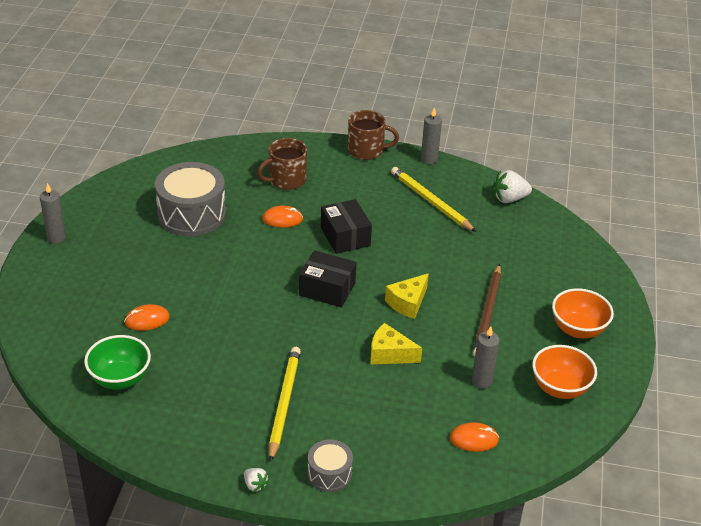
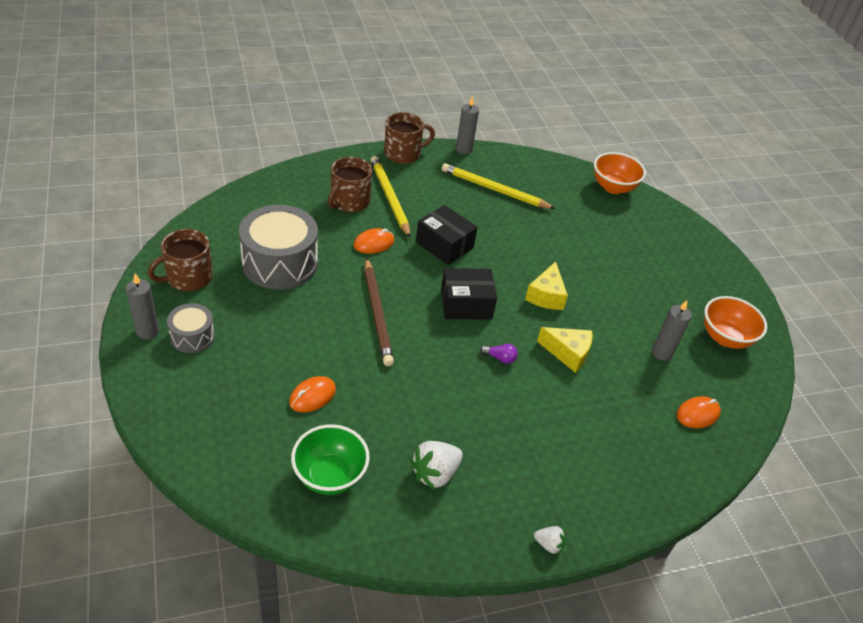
camera: 30 degrees left, 5 degrees up
yellow pencil [269,347,301,462] -> yellow pencil moved to [371,156,411,238]
grey drum [307,439,353,492] -> grey drum moved to [167,303,215,353]
yellow cheese [371,323,422,364] -> yellow cheese turned 150 degrees counterclockwise [537,327,593,373]
brown pencil [473,264,501,356] -> brown pencil moved to [364,258,394,366]
white strawberry [493,170,532,203] -> white strawberry moved to [410,441,463,489]
orange bowl [552,288,614,338] -> orange bowl moved to [594,152,646,194]
none -> brown mug [148,229,213,291]
none -> purple light bulb [480,344,518,364]

